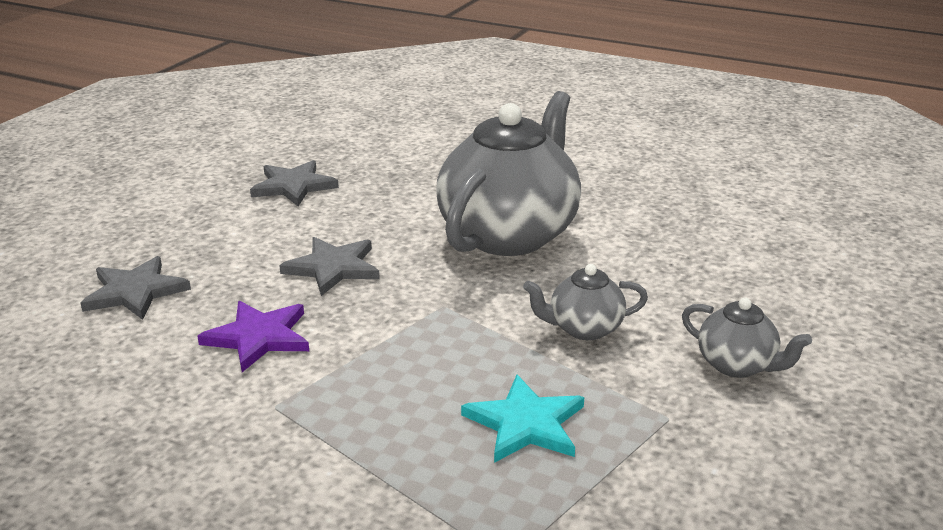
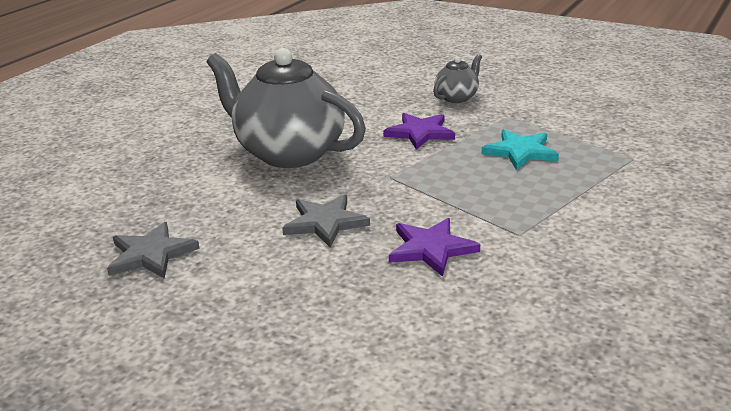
camera: 85 degrees left, 0 degrees up
grey star [81,256,191,320] -> none
grey teapot [523,264,648,340] -> purple star [383,113,455,150]

